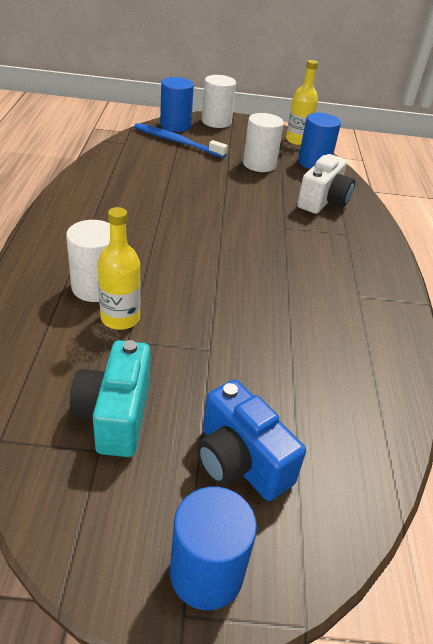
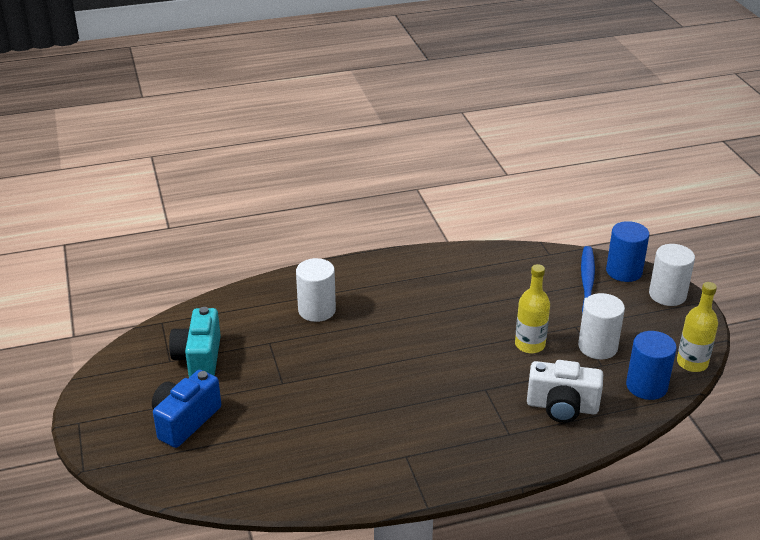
camera: 75 degrees right, 5 degrees down
turquoise camera [70,340,151,457] -> turquoise camera turned 75 degrees counterclockwise [169,307,221,377]
yellow bottle [97,207,141,330] -> yellow bottle moved to [515,264,550,353]
blue cylinder [170,487,257,610] -> none

